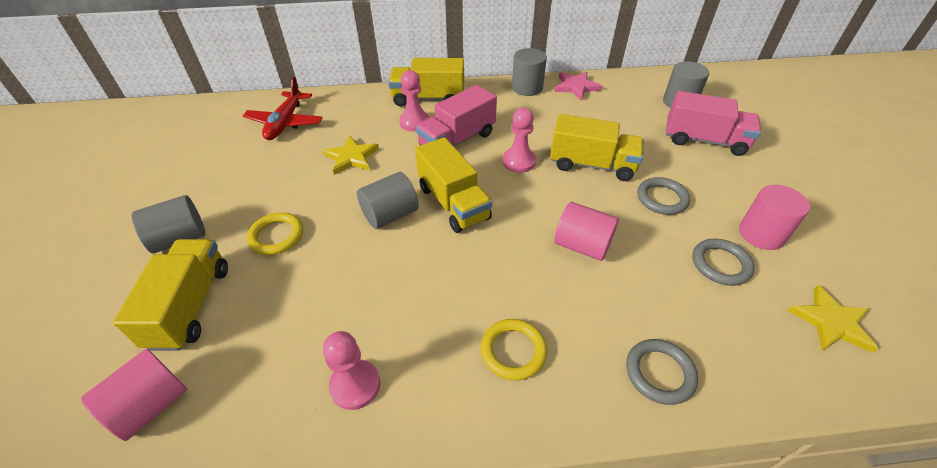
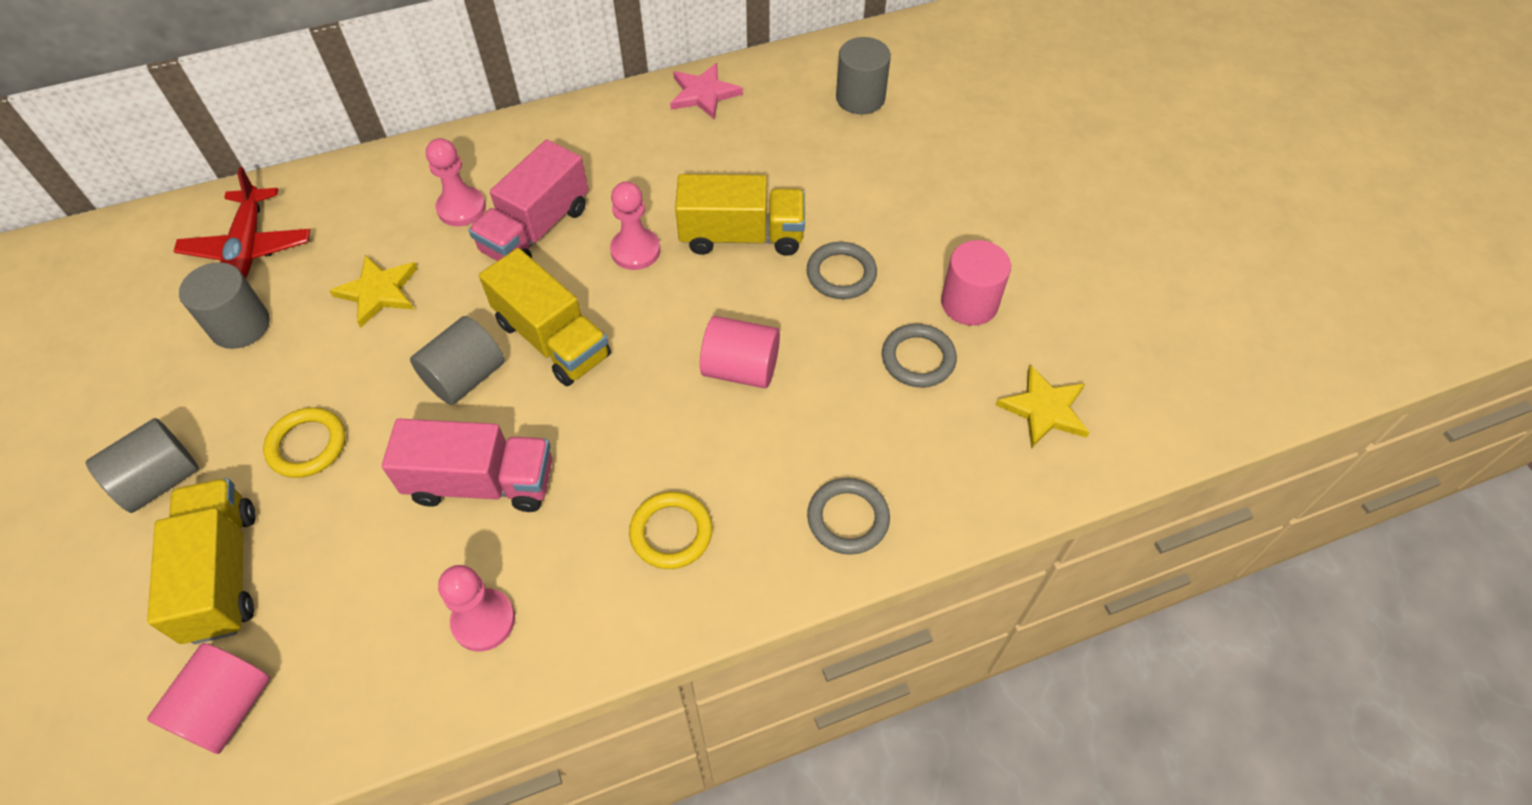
camera: 15 degrees left, 10 degrees up
yellow truck [388,58,464,106] -> none
grey cylinder [512,48,547,96] -> grey cylinder moved to [179,262,270,349]
pink truck [666,91,761,156] -> pink truck moved to [382,418,552,512]

